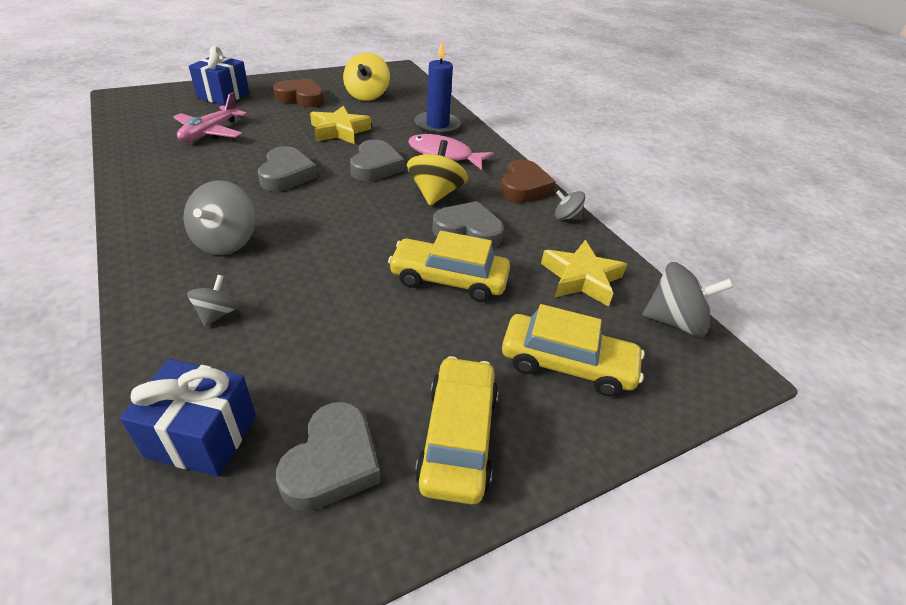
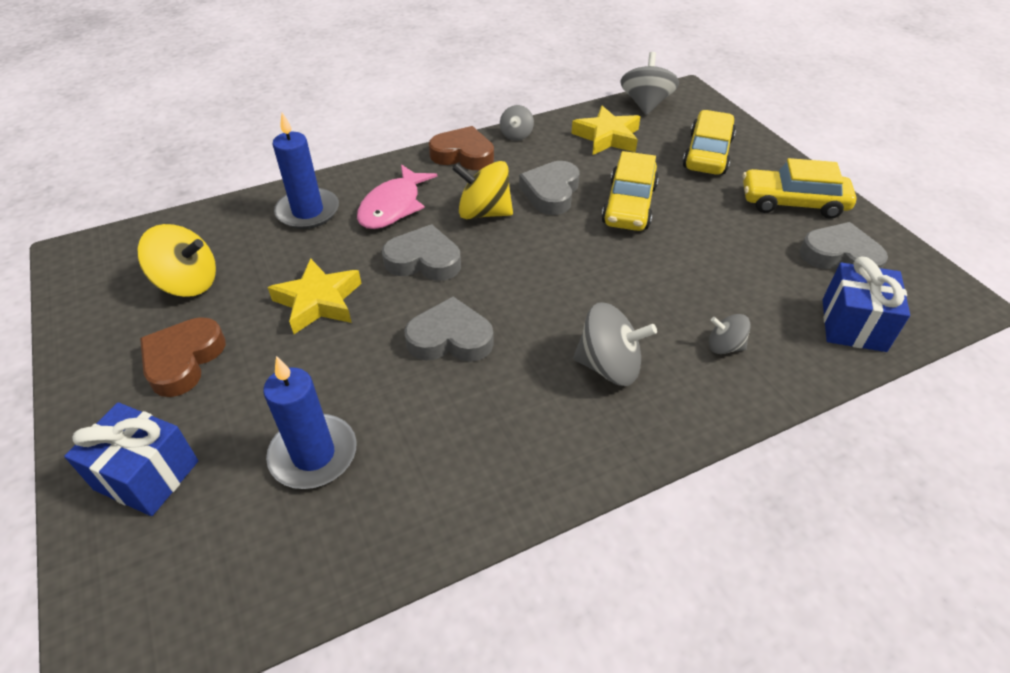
camera: 85 degrees left, 5 degrees up
pink plane [173,92,247,142] -> blue candle [263,356,356,489]

